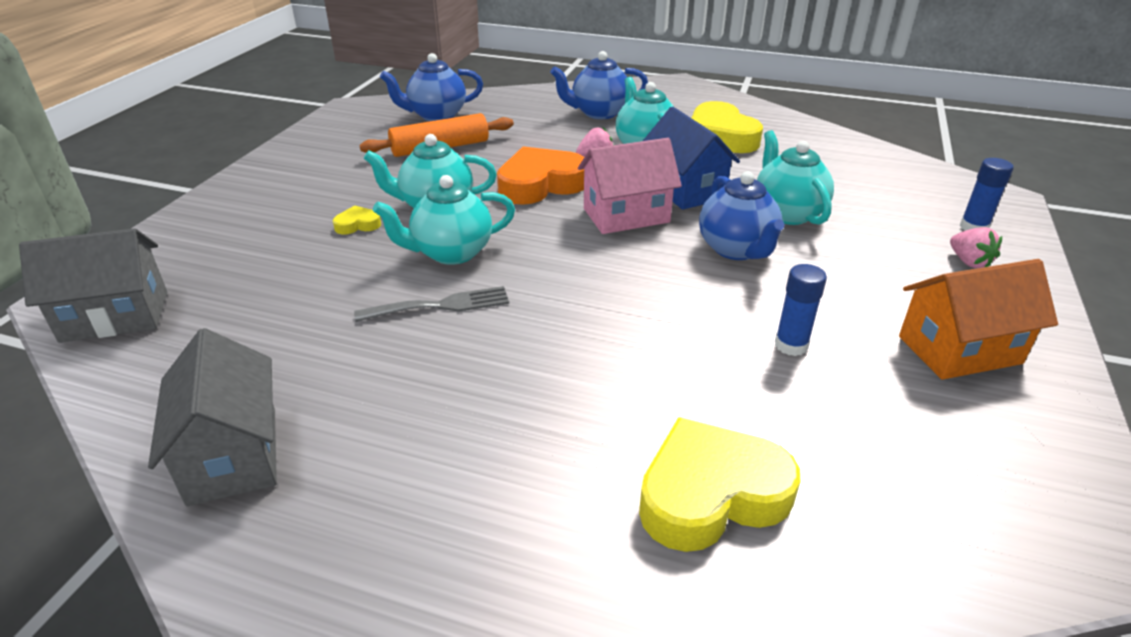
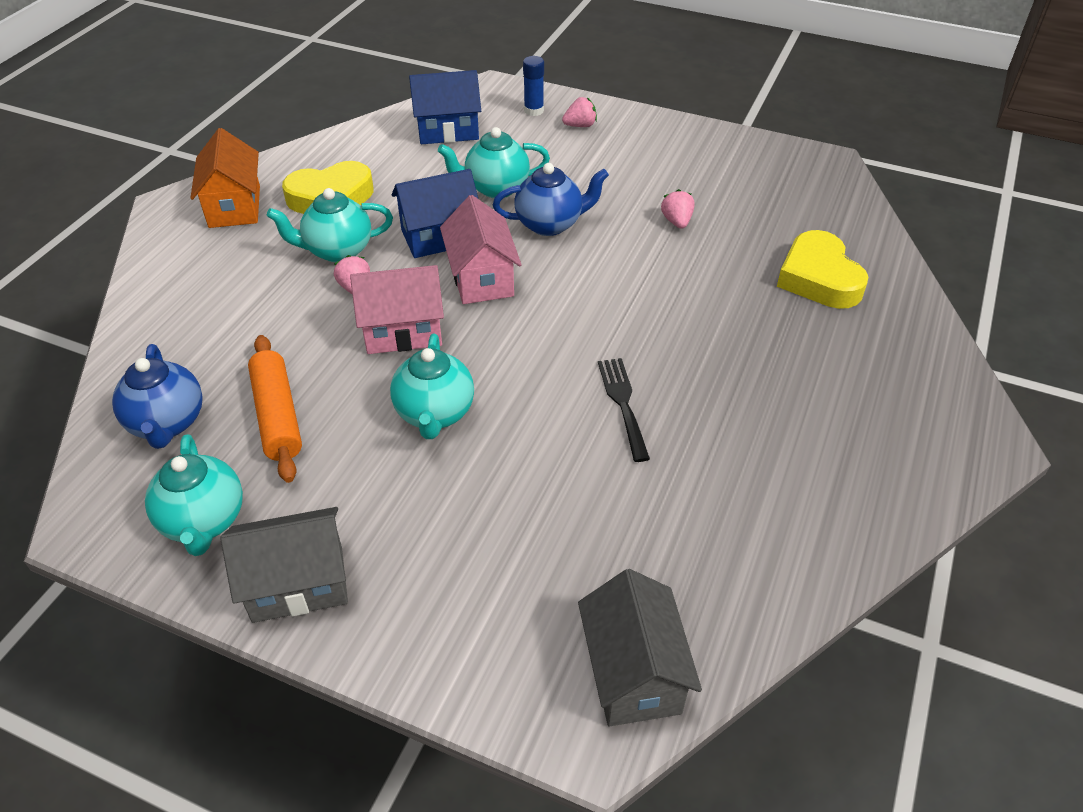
camera: 85 degrees left, 10 degrees up
grey house [148,328,277,506] -> grey house moved to [221,507,348,623]
yellow heart [333,205,381,235] -> none
grey fork [354,286,509,322] -> black fork [598,358,650,462]
turquoise teapot [373,175,515,265] -> turquoise teapot moved to [145,434,243,556]
orange heart [497,147,584,205] -> pink house [350,265,444,354]
blue teapot [550,51,648,119] -> none
blue glue stick [775,264,827,356] -> pink strawberry [661,189,695,229]
orange house [899,259,1058,380] -> orange house moved to [191,128,260,228]
none -> blue house [409,70,481,144]

